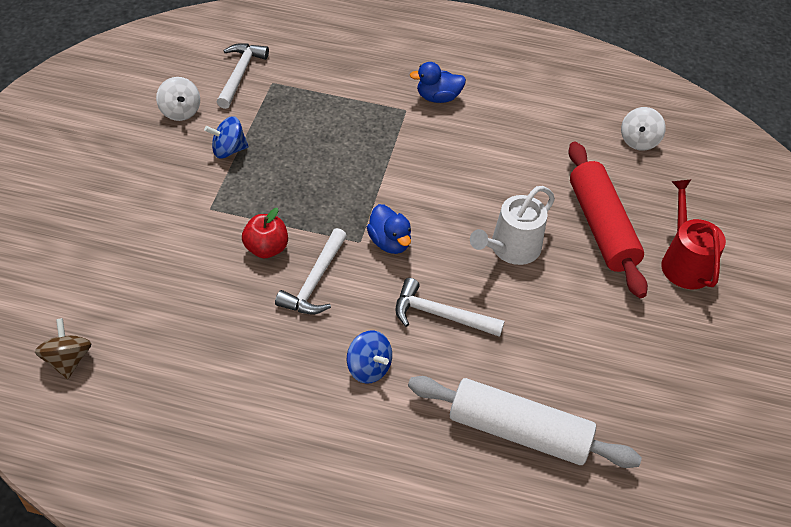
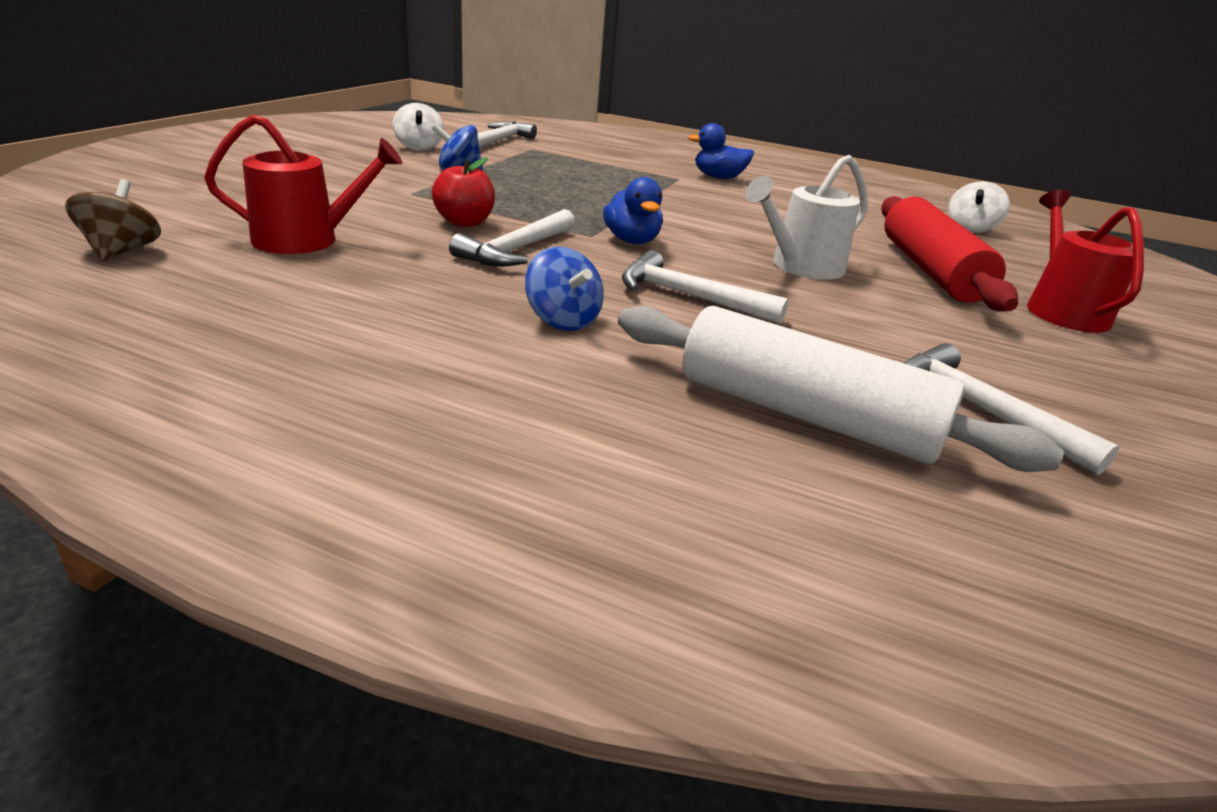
camera: 10 degrees right, 20 degrees down
none -> red watering can [204,115,403,254]
none -> white hammer [904,343,1119,475]

